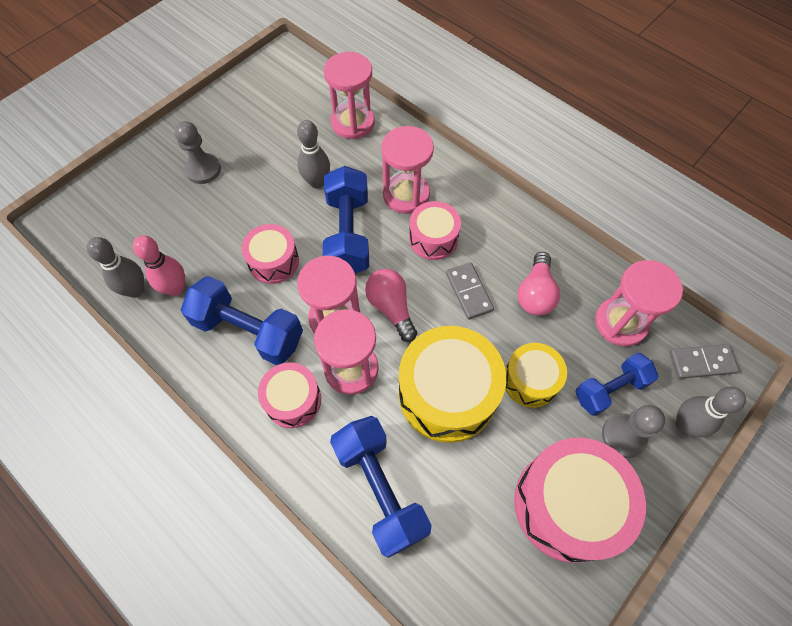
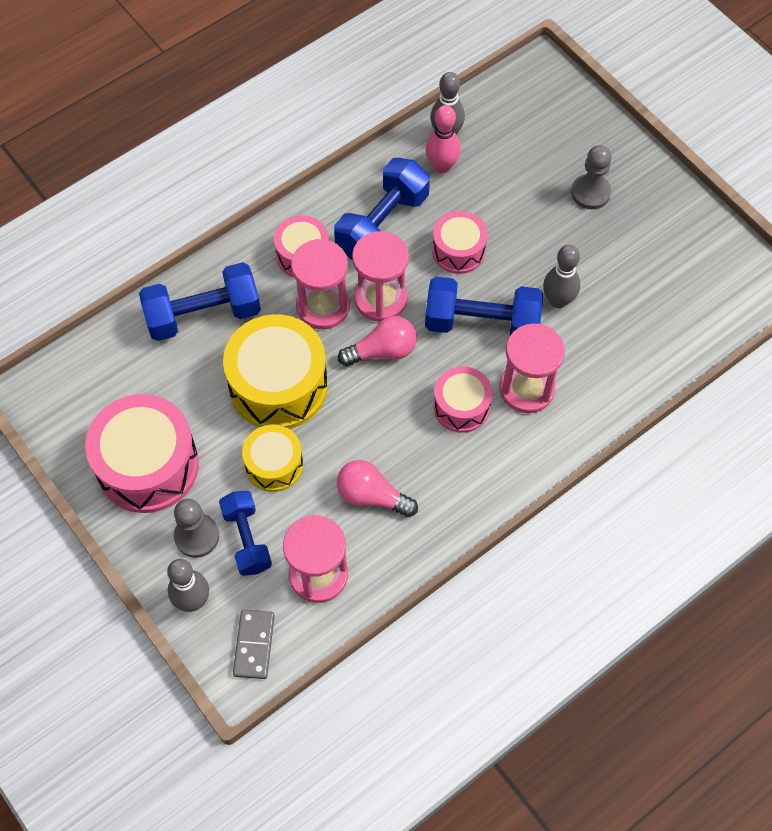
camera: 100 degrees right, 0 degrees up
pink hourglass [324,52,375,139] -> none
grey domino [446,262,494,320] -> none

